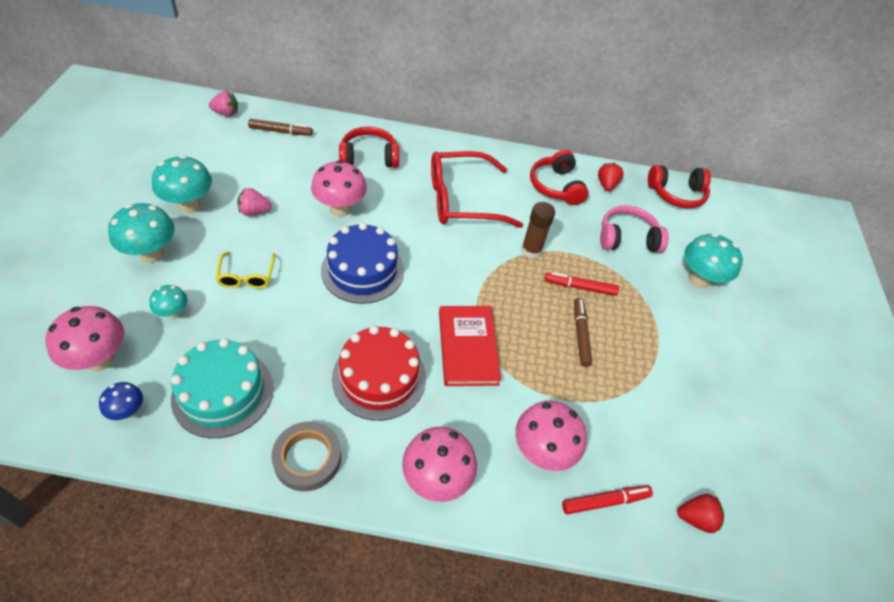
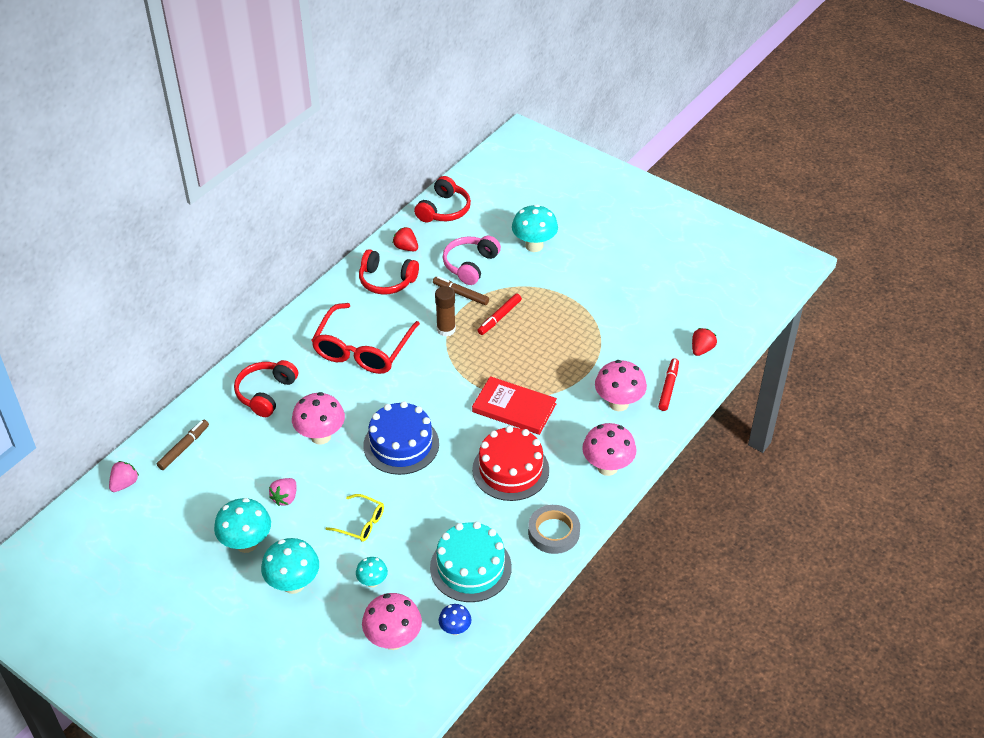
camera: 55 degrees left, 5 degrees down
brown marker [574,298,592,367] -> brown marker moved to [433,276,489,305]

